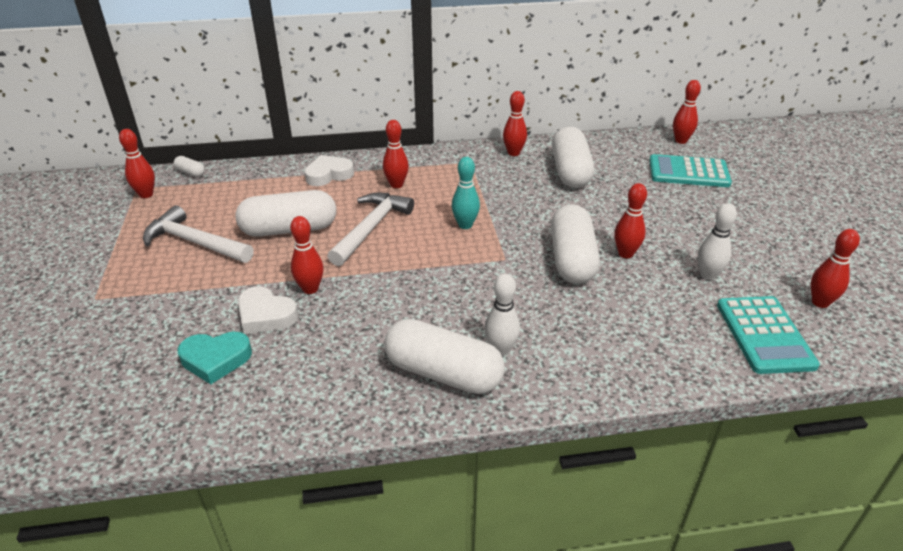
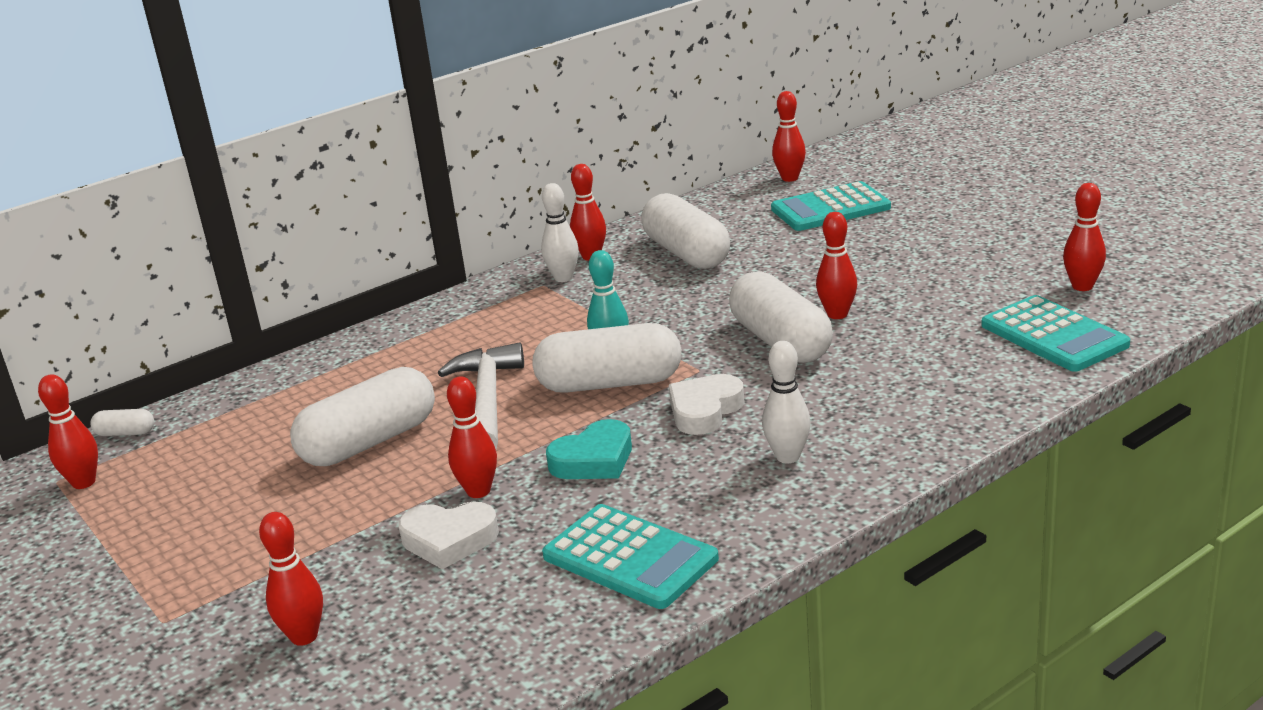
camera: 25 degrees left, 10 degrees down
white hammer [143,205,254,263] -> none
turquoise heart [178,332,252,384] -> turquoise heart moved to [546,419,632,479]
white heart [304,155,354,186] -> white heart moved to [669,374,744,435]
red bowling pin [383,120,409,188] -> red bowling pin moved to [259,512,323,646]
white capsule [384,319,505,394] -> white capsule moved to [532,323,682,393]
white bowling pin [698,203,737,280] -> white bowling pin moved to [541,183,579,282]
none -> turquoise calculator [542,504,719,609]

